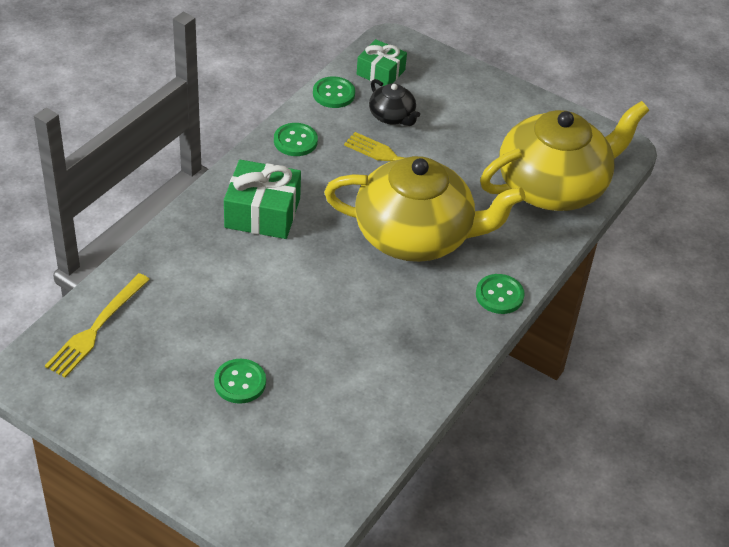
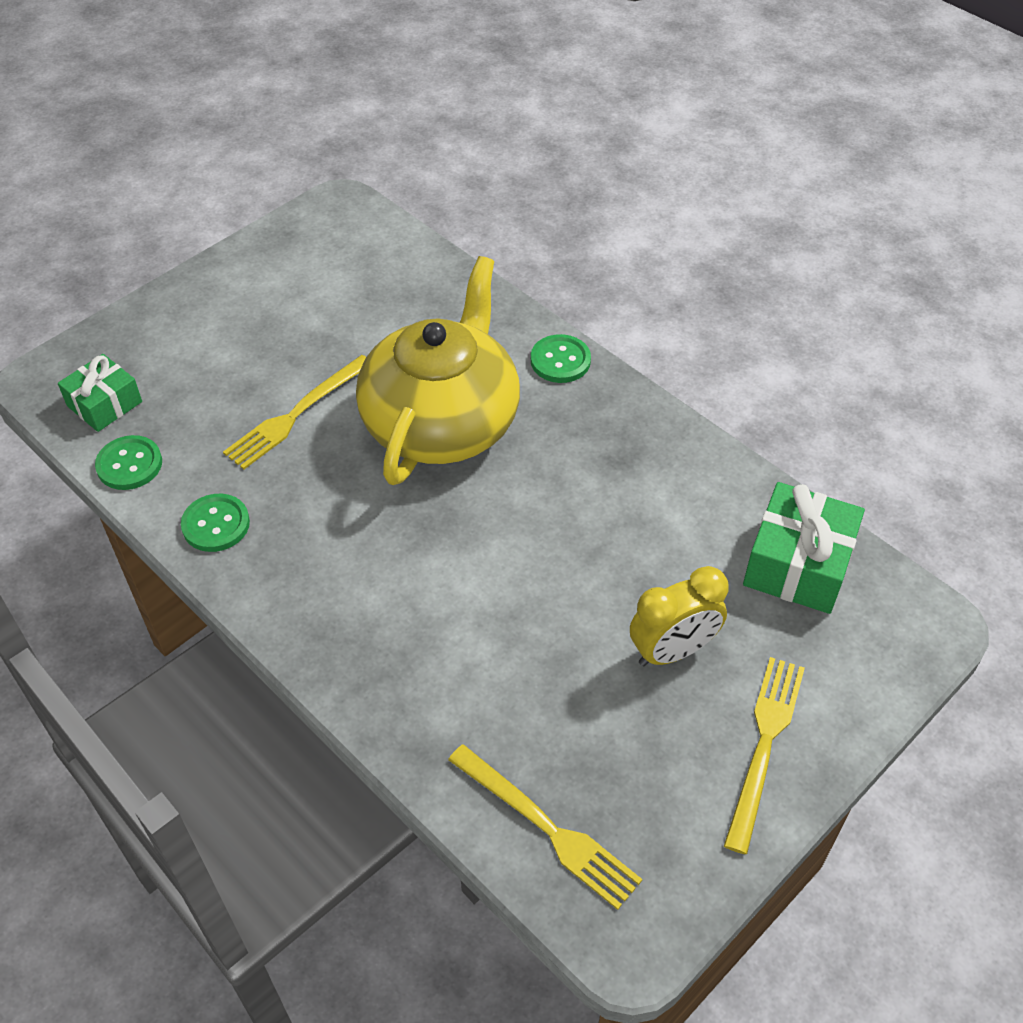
camera: 75 degrees left, 5 degrees up
green button [214,359,266,404] -> yellow clock [630,566,729,666]
green gift [224,160,301,239] -> green gift moved to [743,482,865,614]
black teapot [369,79,420,126] -> none
yellow teapot [480,101,649,211] -> none
none -> yellow fork [724,657,805,854]

